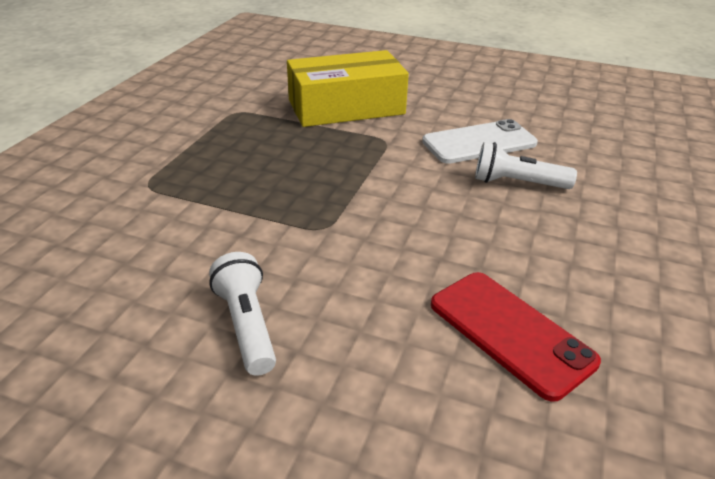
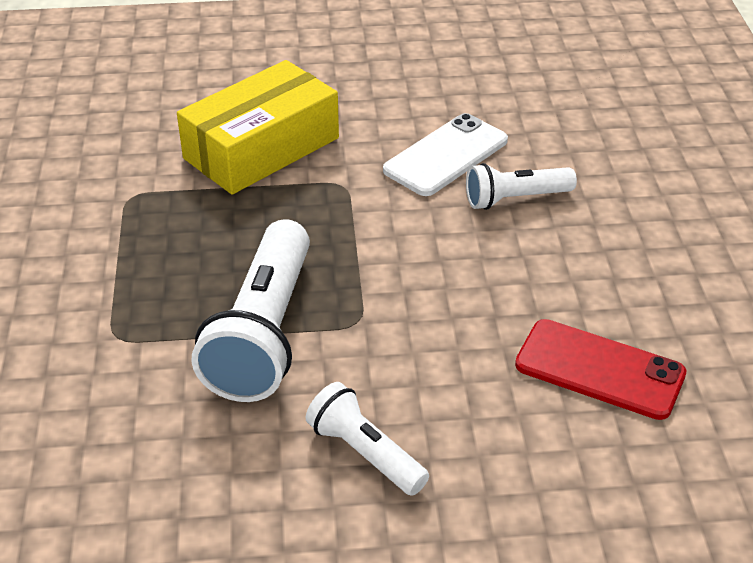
camera: 25 degrees left, 5 degrees up
none -> white flashlight [191,219,310,402]

